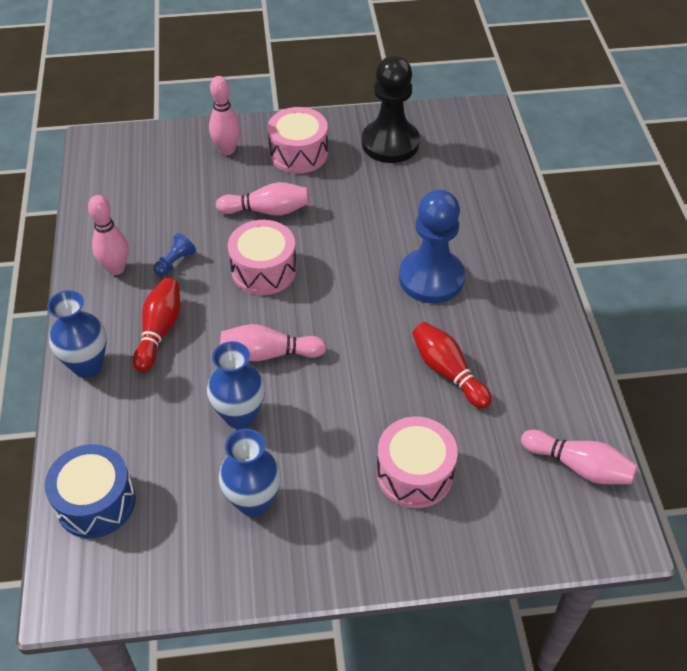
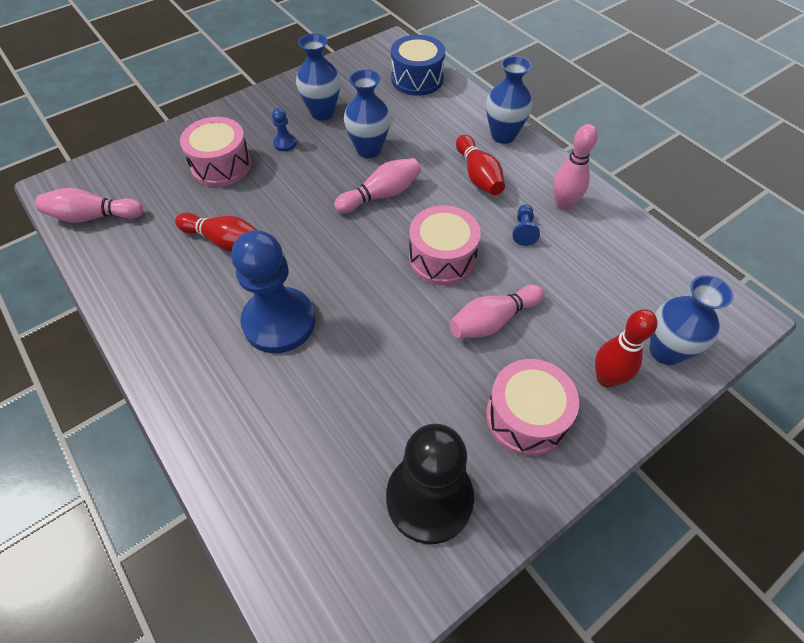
camera: 150 degrees right, 5 degrees up
pink bowling pin [209,76,241,155] -> red bowling pin [595,309,658,388]
none -> blue pawn [272,108,297,151]
none -> blue vase [650,275,733,365]

